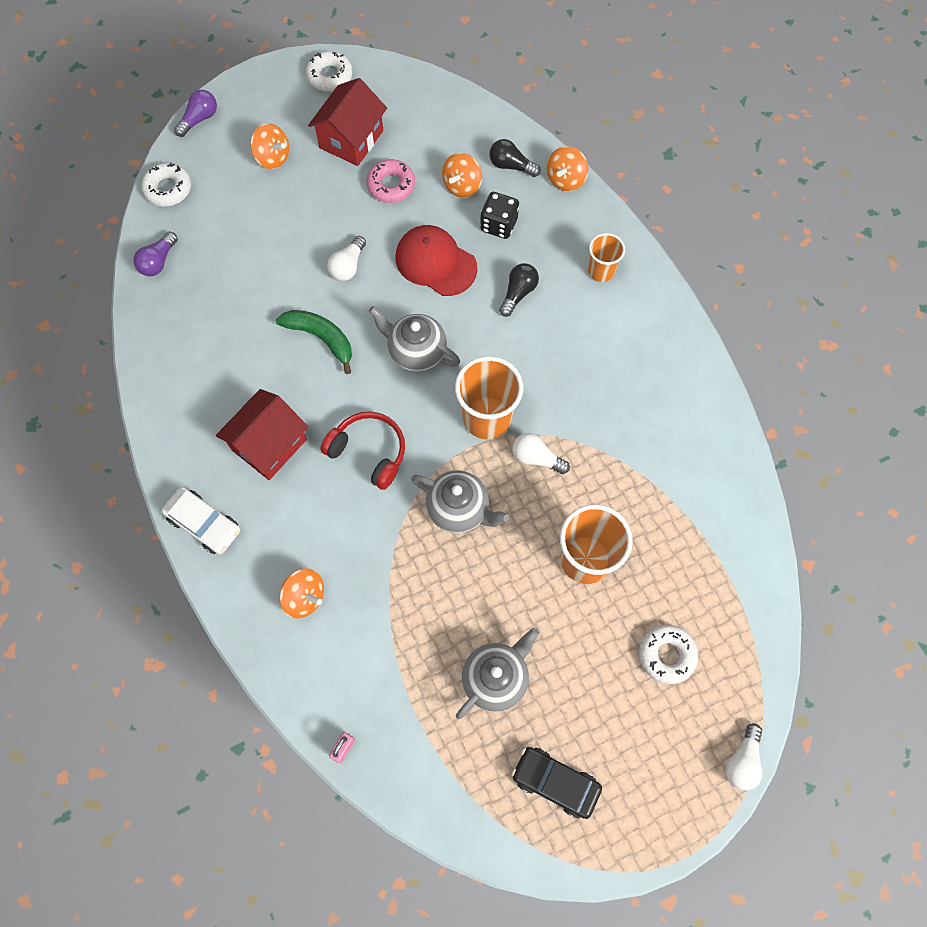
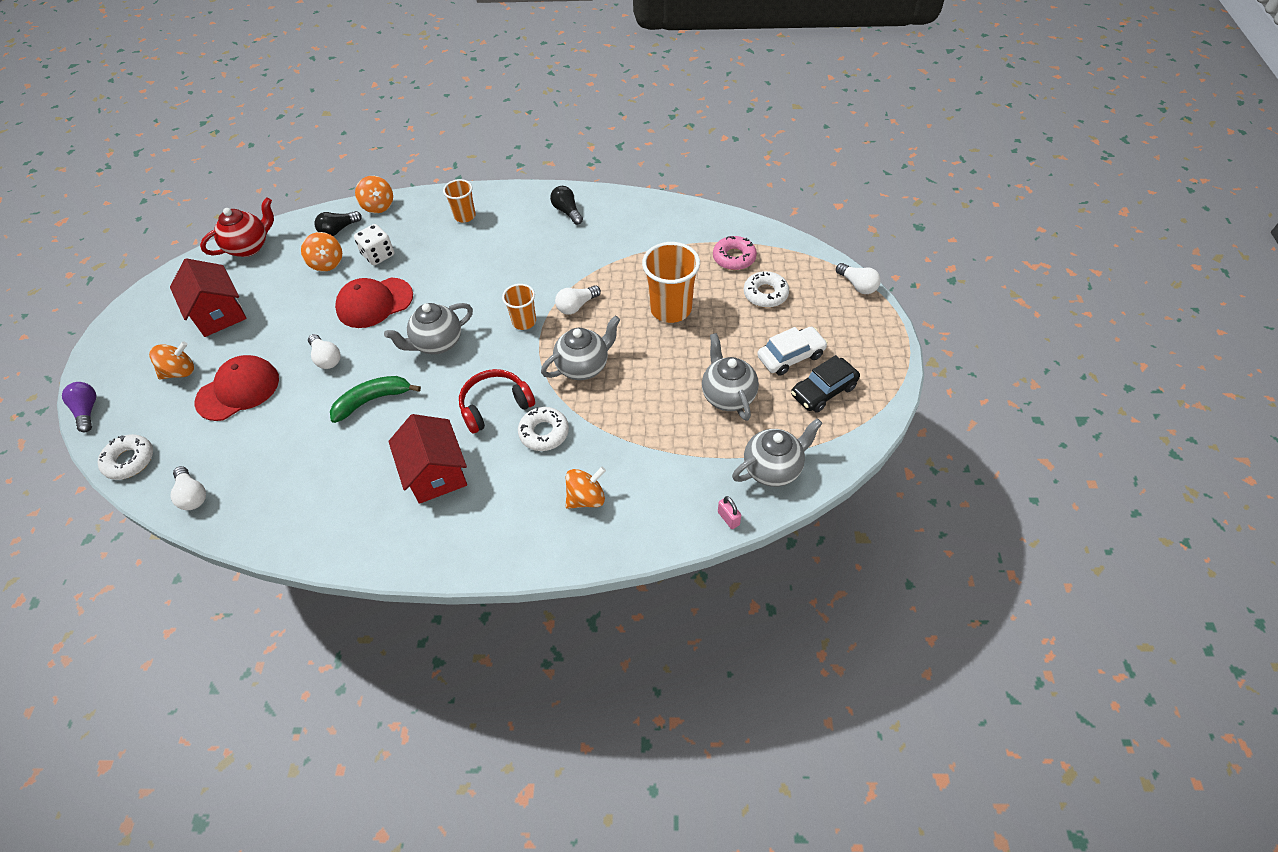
camera: 60 degrees left, 15 degrees down
purple light bulb [133,232,178,276] -> white light bulb [170,466,206,510]
white car [162,487,240,554] -> white car moved to [757,327,828,376]
white donut [306,51,353,92] -> white donut moved to [518,407,569,451]
pink donut [366,159,415,203] -> pink donut moved to [713,236,757,270]
orange cup [455,356,524,439] -> orange cup [502,284,536,330], size x0.58
black dice [480,192,519,239] -> white dice [354,224,394,265]
black light bulb [499,263,539,317] -> black light bulb moved to [550,186,583,225]
none -> red cap [195,355,279,421]
none -> red teapot [200,197,274,257]
none -> grey teapot [732,418,823,487]

